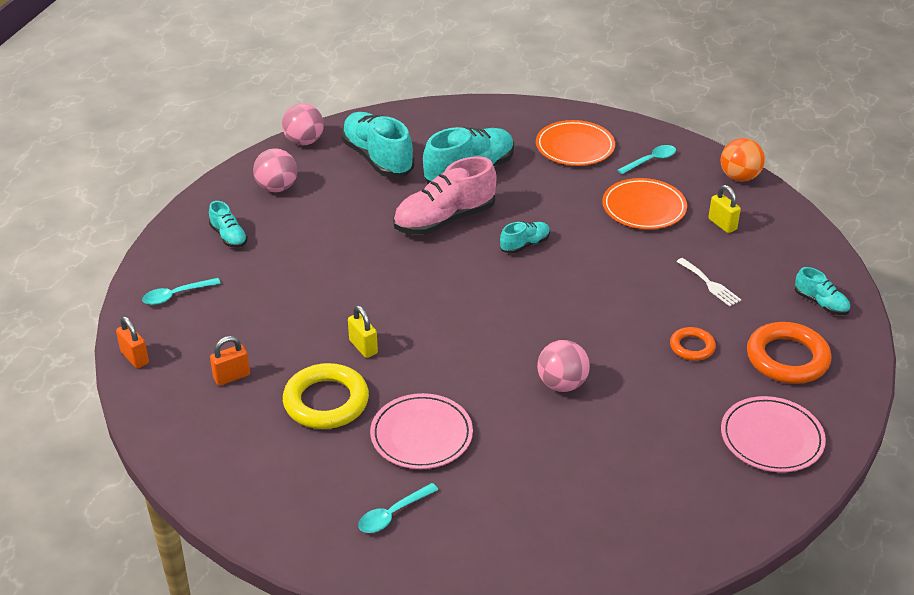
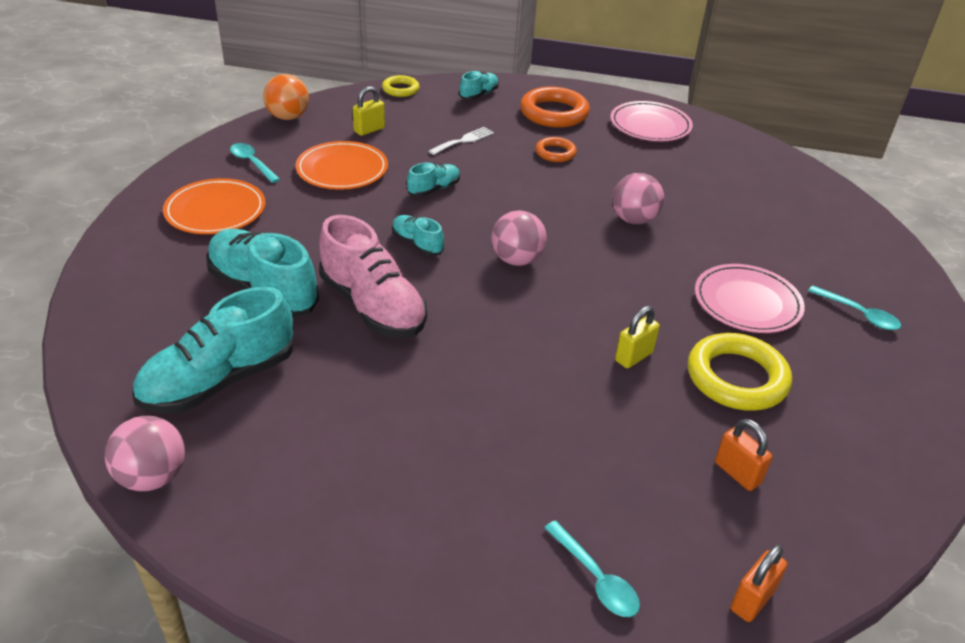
camera: 100 degrees left, 0 degrees up
turquoise shoe [209,201,248,248] -> turquoise shoe moved to [407,162,460,197]
pink ball [253,148,297,192] -> pink ball moved to [492,210,547,266]
none -> yellow ring [382,75,420,97]

